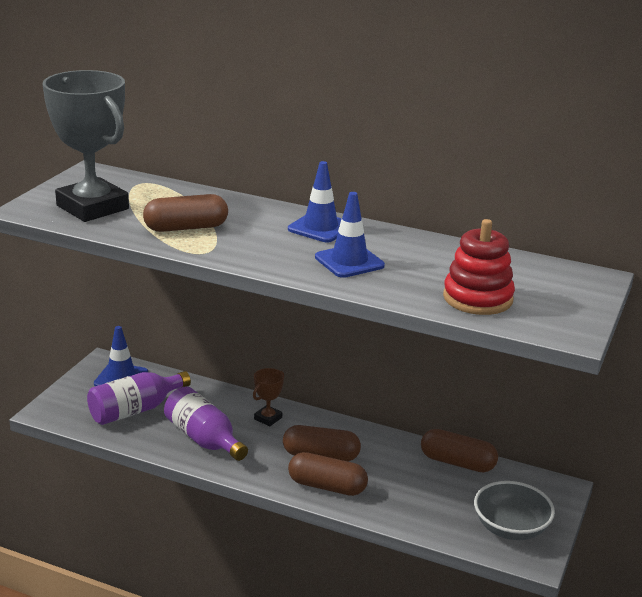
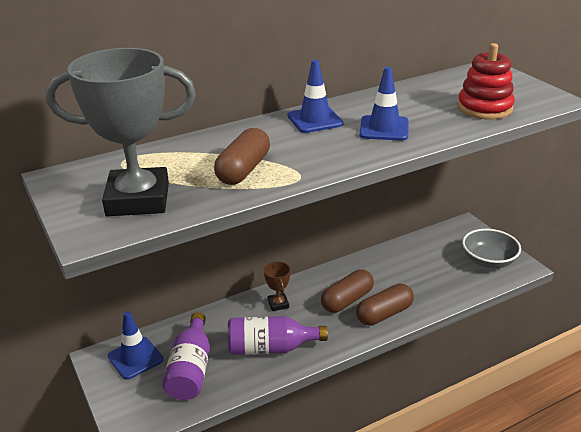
camera: 50 degrees left, 5 degrees up
brown capsule [421,429,498,472] -> none

